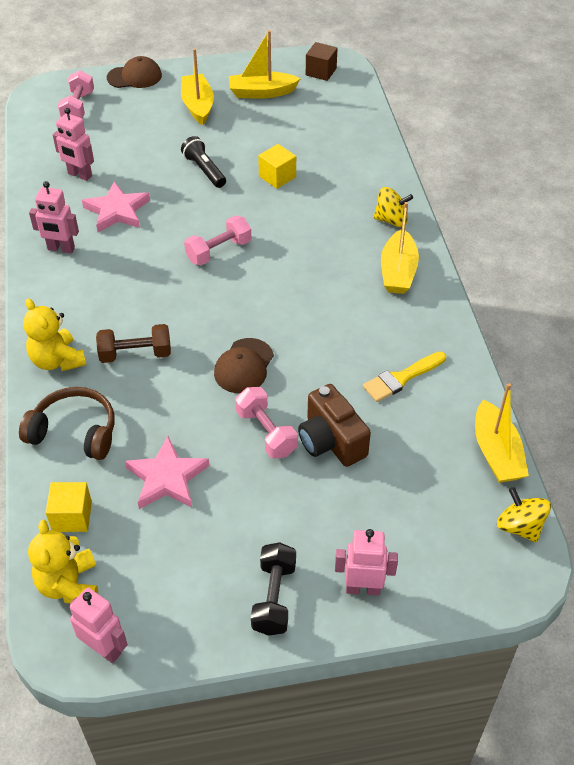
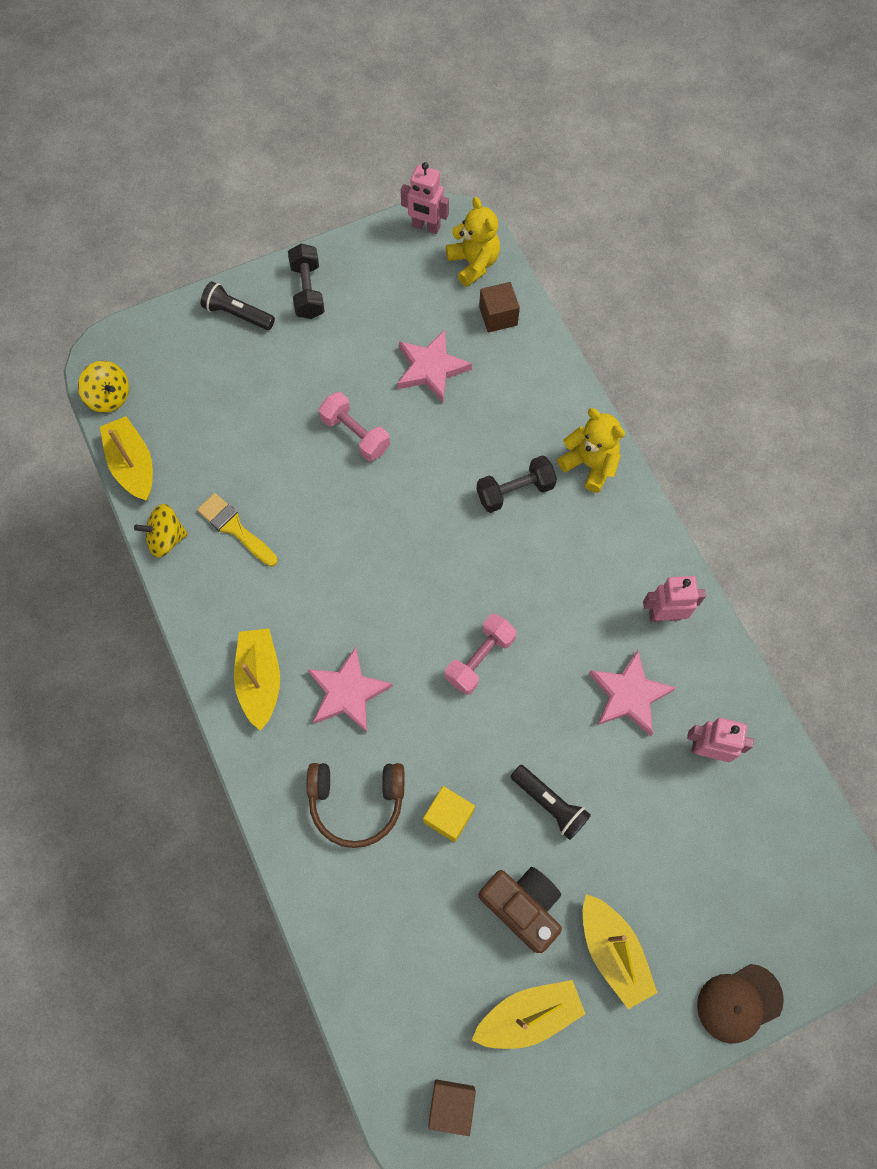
camera: 165 degrees right, 20 degrees up
brown headphones [19,387,115,460] -> brown headphones moved to [307,763,404,848]
yellow cube [46,482,92,532] -> brown cube [479,282,520,333]
pink dumbbell [58,70,94,118] -> none
brown dumbbell [96,324,171,363] -> black dumbbell [477,455,557,513]
brown cap [214,338,274,393] -> none
brown camera [298,384,371,467] -> brown camera moved to [478,867,562,953]
pink robot [335,529,398,596] -> black flashlight [201,281,275,330]
yellow brush [363,352,446,402] -> yellow brush turned 90 degrees counterclockwise [197,493,278,567]
yellow spinning top [374,187,413,227] -> yellow spinning top moved to [134,504,188,558]
none -> pink star [307,647,393,733]

